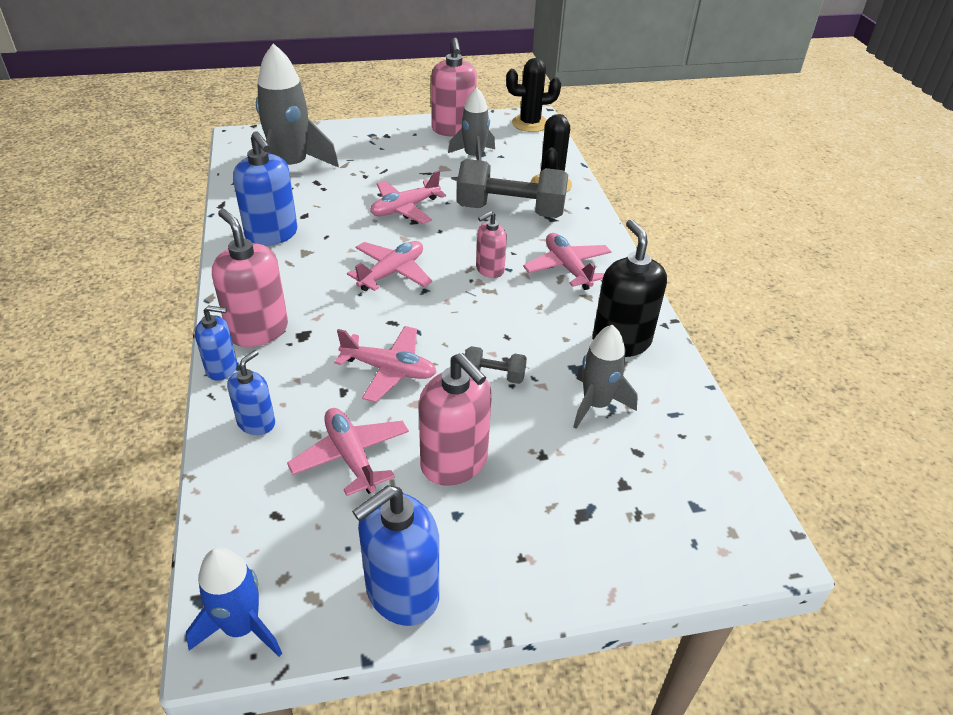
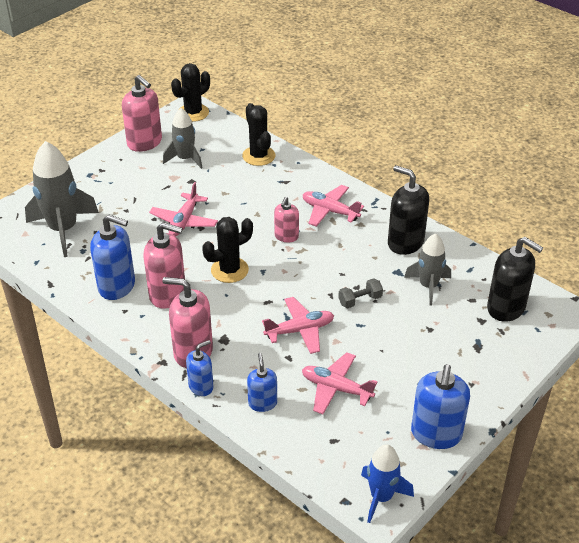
camera: 35 degrees left, 0 degrees up
pink plane [347,241,432,291] -> black cactus [202,217,253,283]
pink soap dispenser [419,353,492,486] -> pink soap dispenser moved to [143,222,185,309]
grey dumbbell [457,159,568,218] -> none
none -> black soap dispenser [487,237,543,322]

